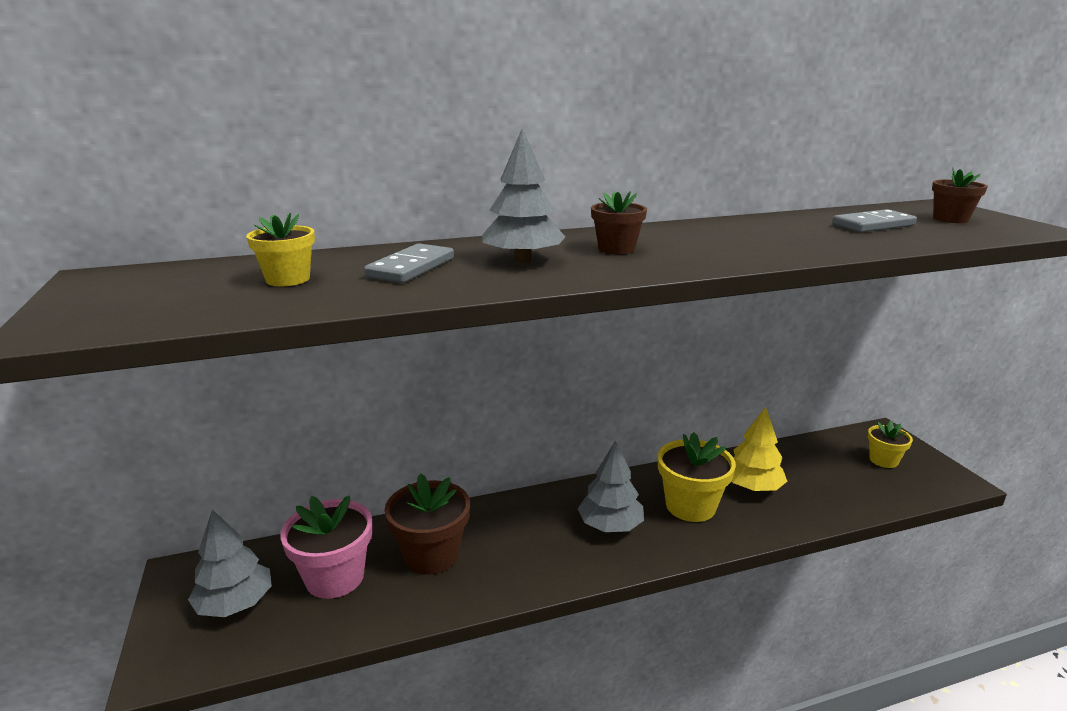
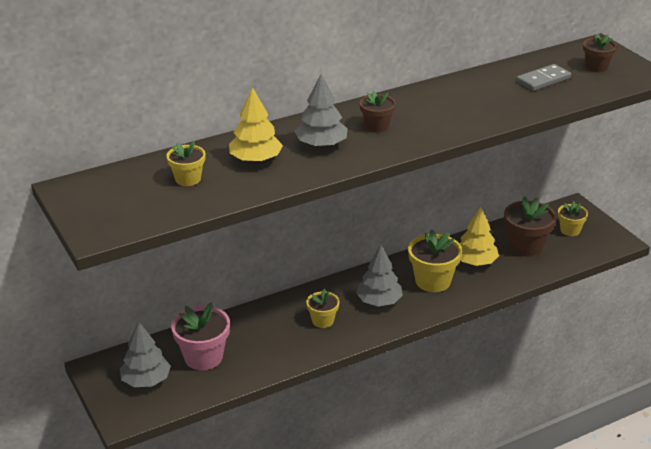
camera: 10 degrees left, 10 degrees up
grey domino [364,243,454,283] -> yellow tree [229,87,283,163]
brown flower pot [385,473,470,575] -> brown flower pot moved to [504,196,556,256]
none -> yellow flower pot [306,289,339,328]

